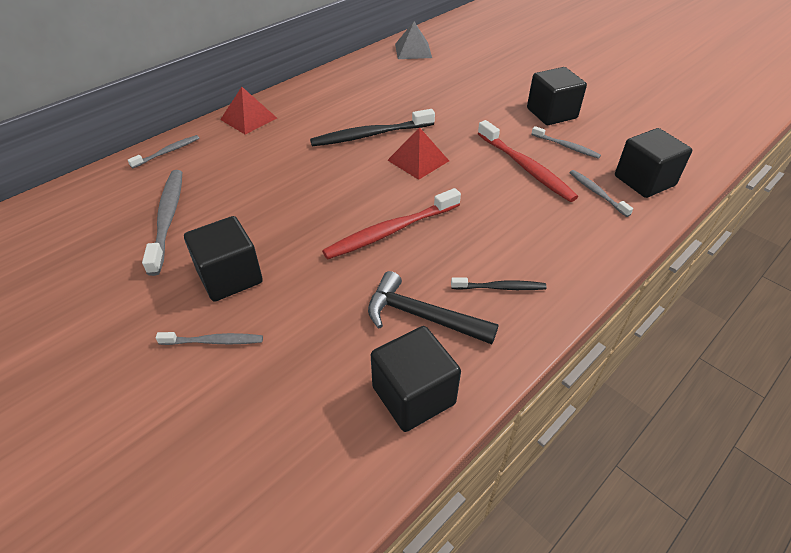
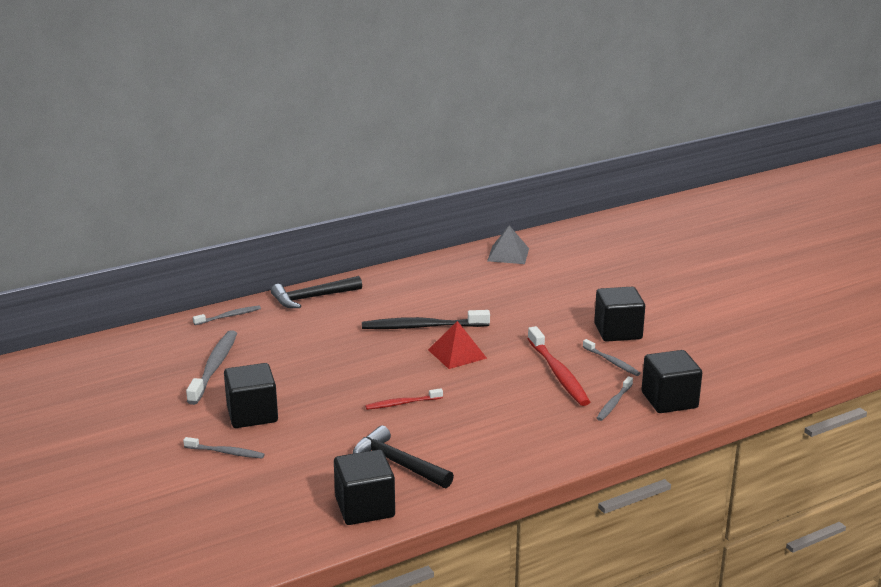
camera: 15 degrees right, 20 degrees down
red pyramid [220,87,277,135] -> black hammer [271,276,362,308]
red toothbrush [322,188,461,259] -> red toothbrush [365,388,443,410], size x0.55
black toothbrush [451,277,547,290] -> none
grey toothbrush [569,170,633,217] -> grey toothbrush turned 135 degrees counterclockwise [597,376,633,421]

